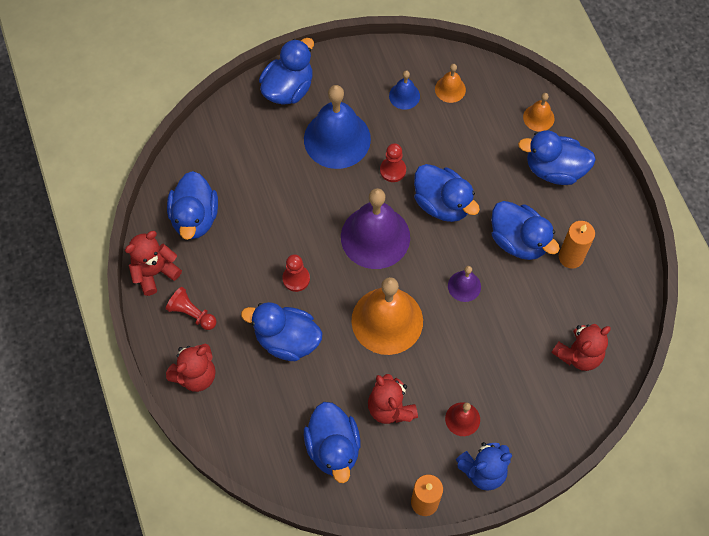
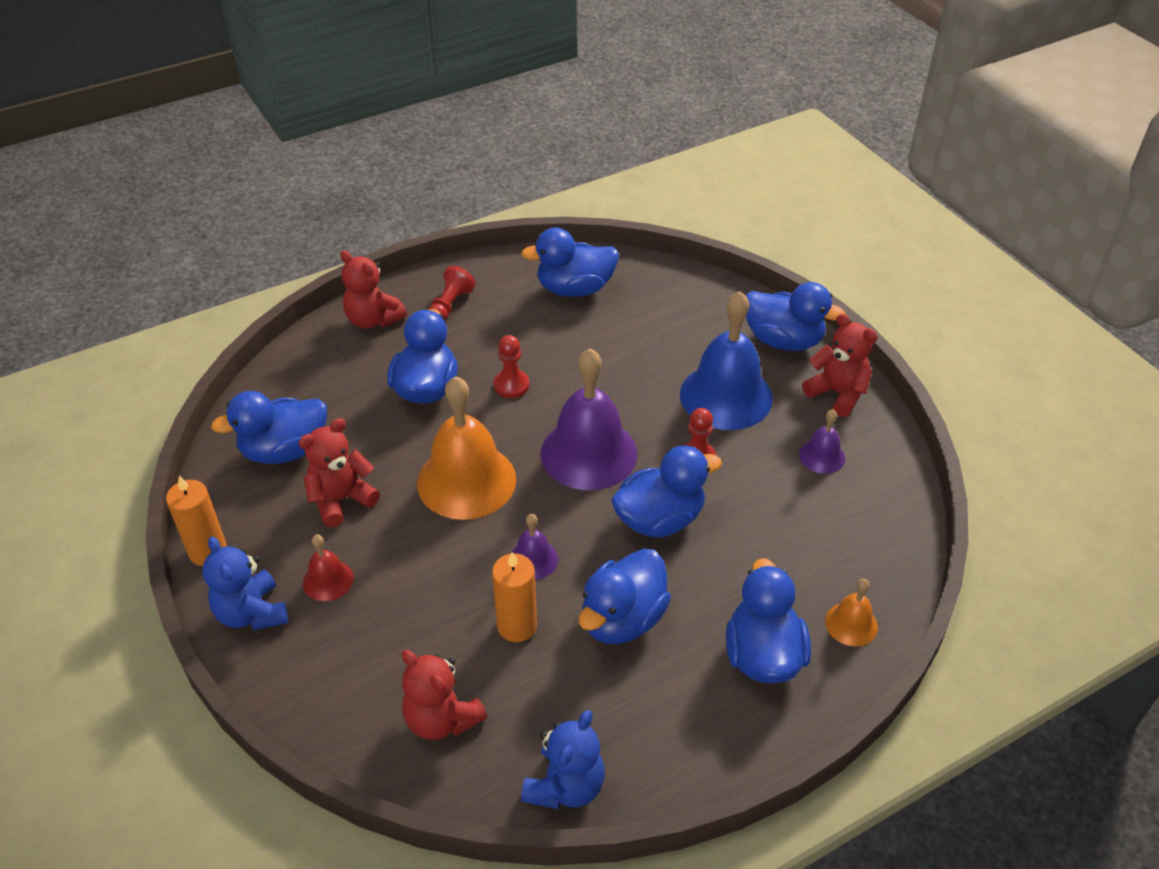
camera: 80 degrees right, 20 degrees down
red teddy bear [125,231,182,296] -> red teddy bear moved to [802,314,878,417]
blue bell [389,70,420,110] -> purple bell [799,409,845,474]
blue duck [414,164,480,222] -> blue duck turned 150 degrees counterclockwise [611,445,722,538]
orange bell [435,64,466,103] -> none
orange candle [559,221,595,269] -> orange candle moved to [492,552,537,642]
none -> blue teddy bear [521,710,605,809]

